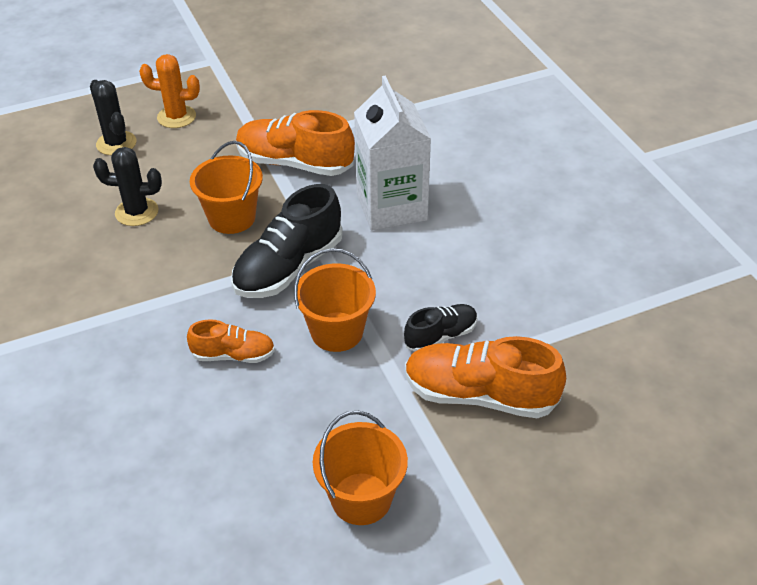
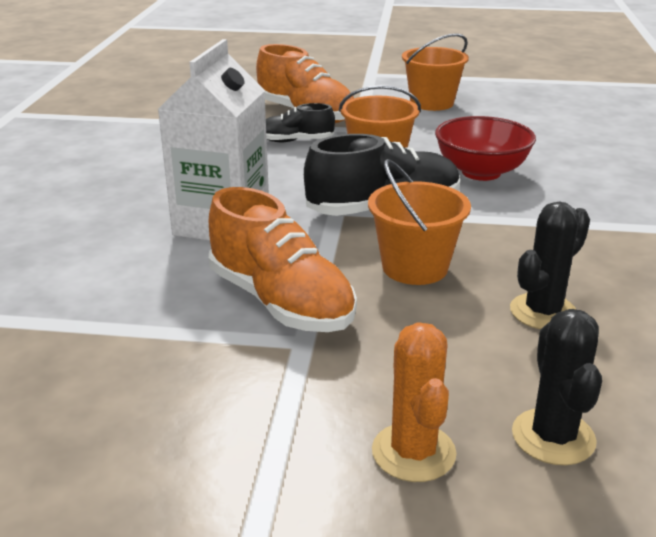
camera: 150 degrees left, 15 degrees down
black cactus [93,147,162,226] -> black cactus turned 75 degrees counterclockwise [510,201,590,330]
orange cactus [139,54,200,128] -> orange cactus turned 45 degrees clockwise [372,322,457,482]
orange shoe [187,319,275,363] -> red bowl [435,116,536,181]

